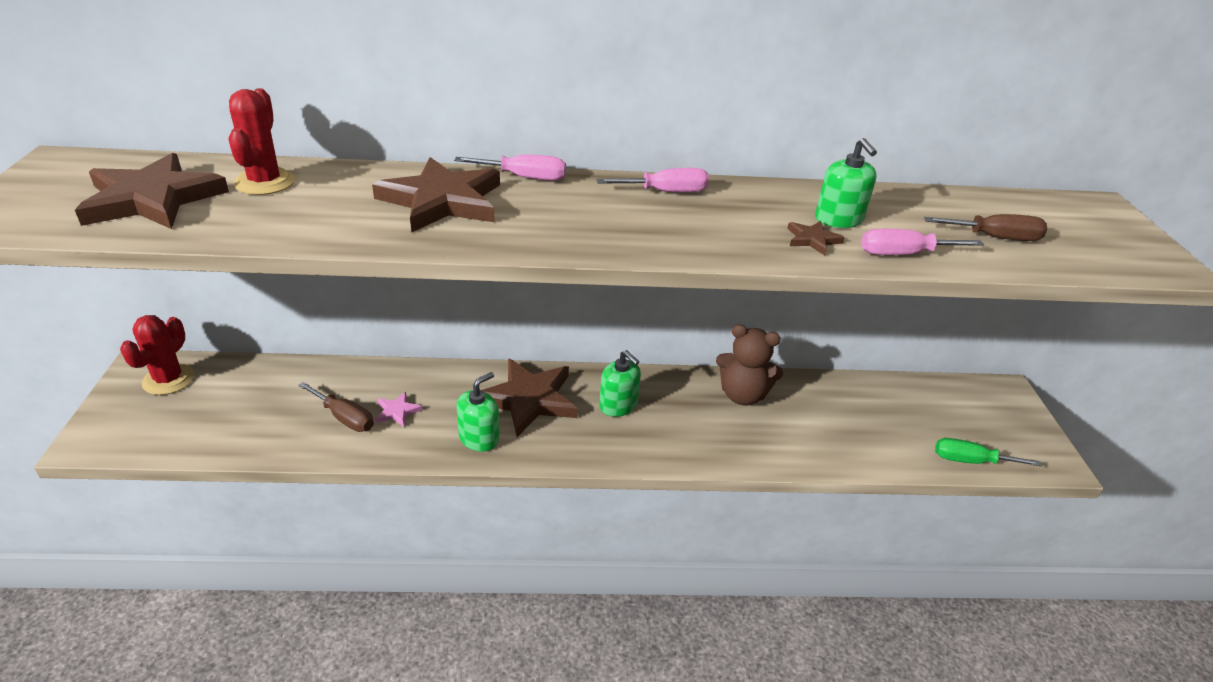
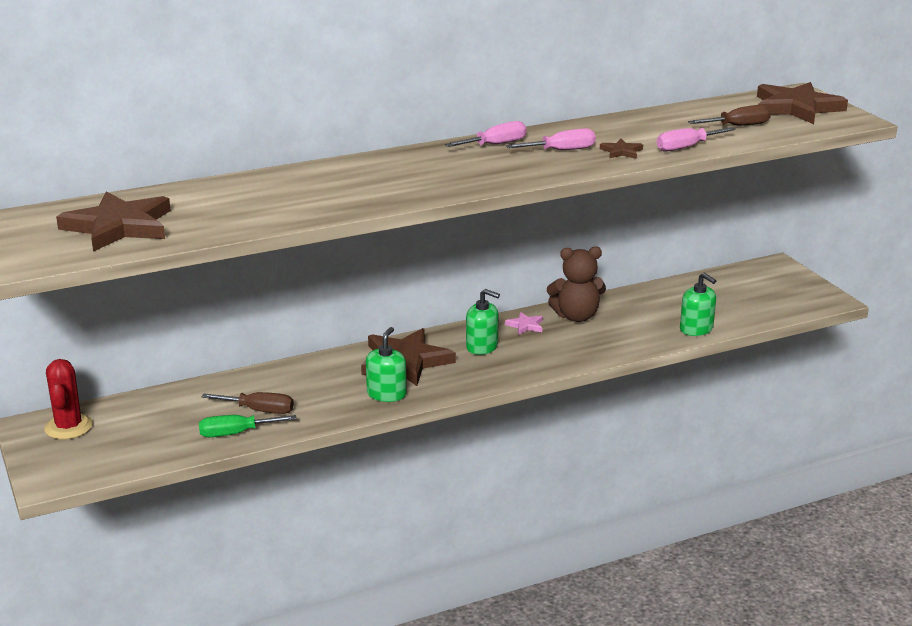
camera: 20 degrees left, 10 degrees down
red cactus [229,88,295,195] -> none
brown star [372,157,500,233] -> brown star moved to [757,82,848,124]
pink star [375,392,423,427] -> pink star moved to [505,312,543,335]
pink screwdriver [454,154,566,181] -> pink screwdriver moved to [506,128,596,150]
green soap dispenser [815,138,877,228] -> green soap dispenser moved to [680,273,716,336]
green screwdriver [935,438,1042,467] -> green screwdriver moved to [199,415,297,437]

